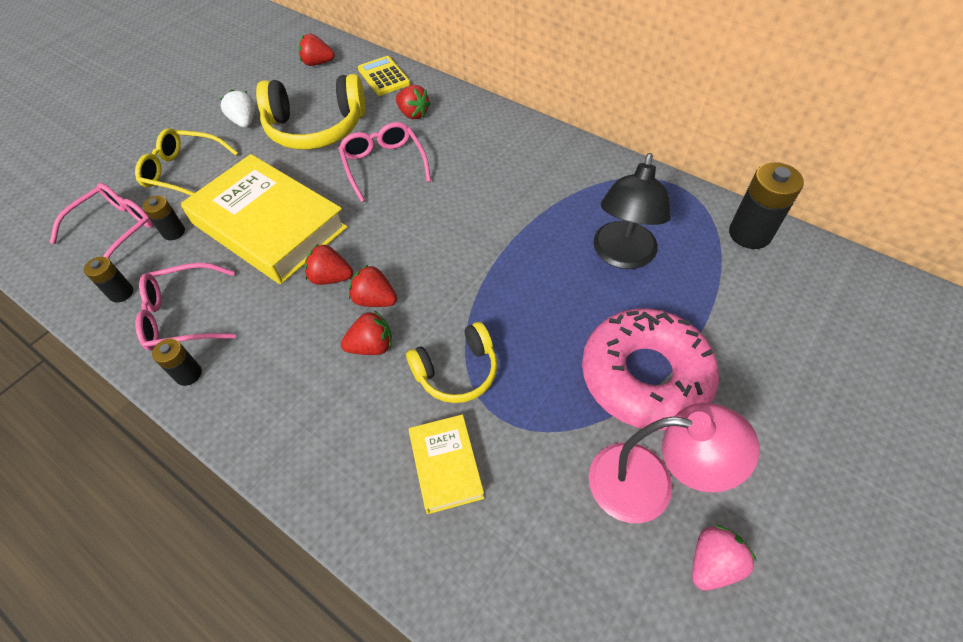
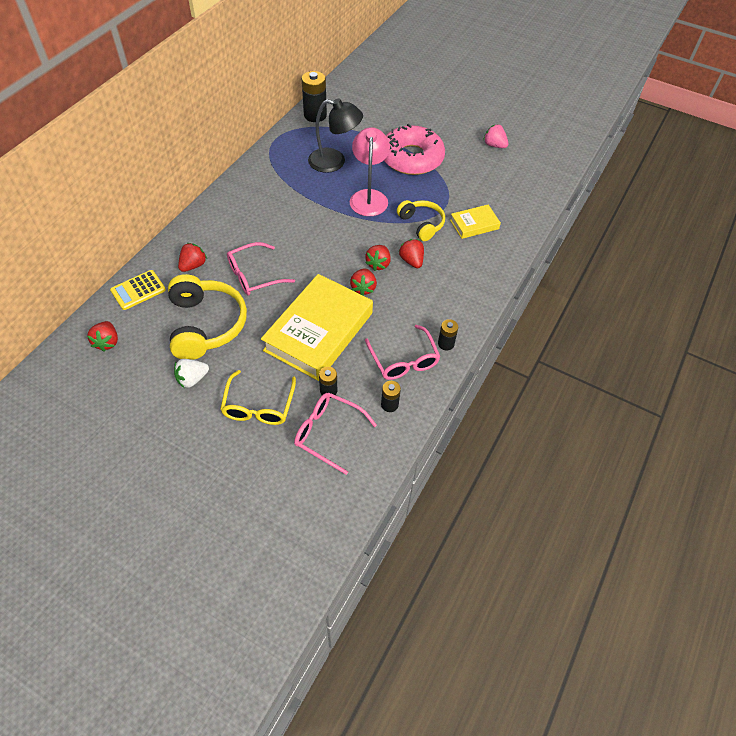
camera: 100 degrees left, 0 degrees up
pink lamp [589,403,760,523] -> pink lamp moved to [350,127,390,216]

